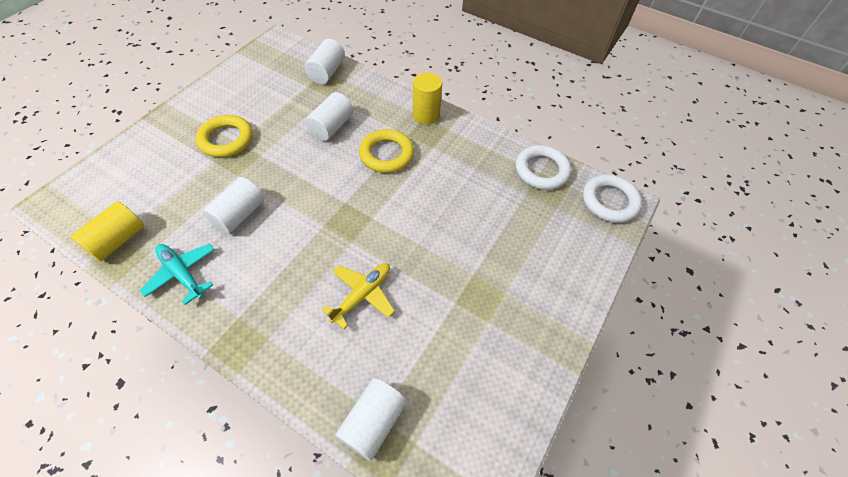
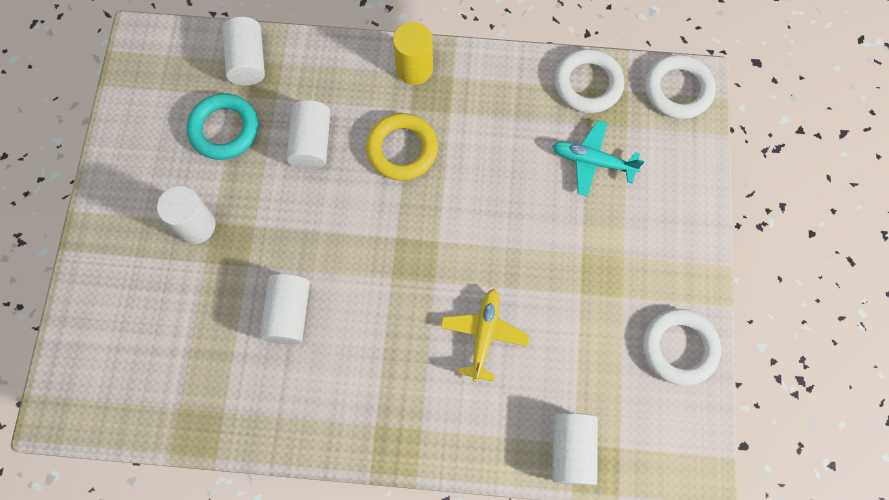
camera: 25 degrees left, 15 degrees up
yellow cylinder [71,201,145,262] -> none
turquoise plane [139,244,215,305] -> turquoise plane moved to [552,120,644,196]
yellow ring [196,115,253,157] -> white cylinder [157,186,215,244]
none -> turquoise ring [186,93,258,160]
none -> white ring [643,309,721,386]

